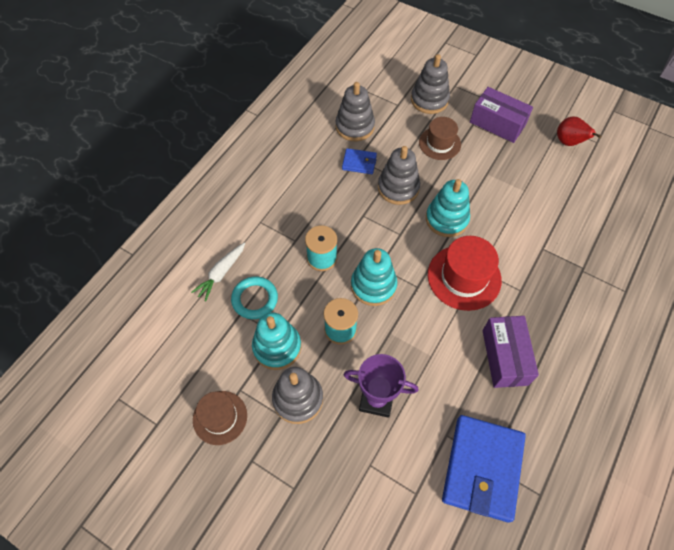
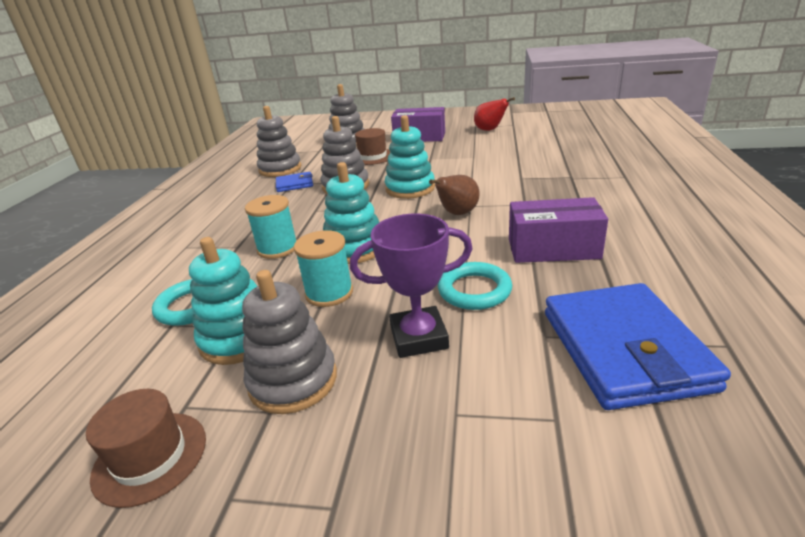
camera: 20 degrees left, 30 degrees down
white carrot [191,243,245,302] -> none
red hat [428,236,502,311] -> brown pear [429,175,480,215]
purple box [482,316,539,388] -> purple box turned 60 degrees counterclockwise [509,197,608,263]
none -> turquoise ring [438,262,512,310]

